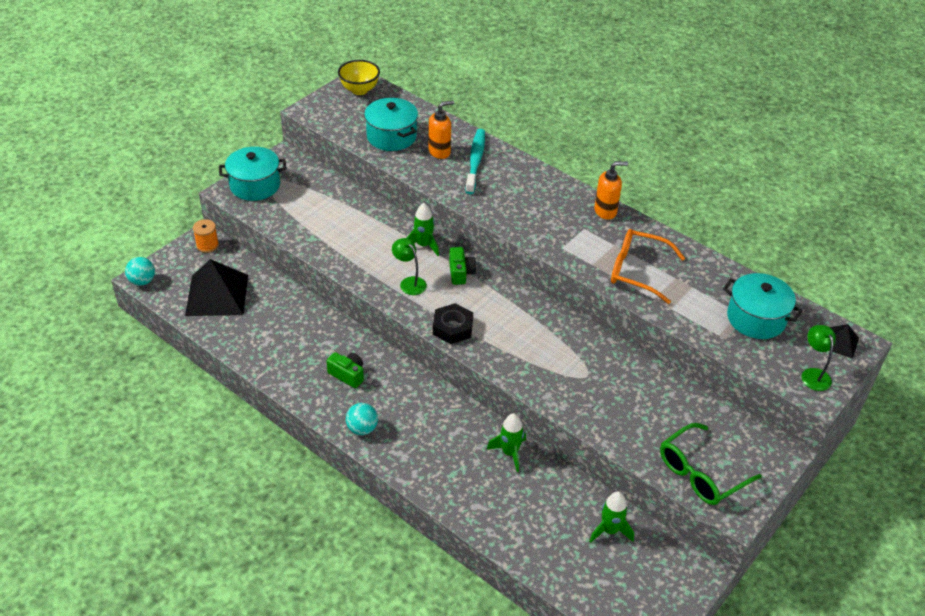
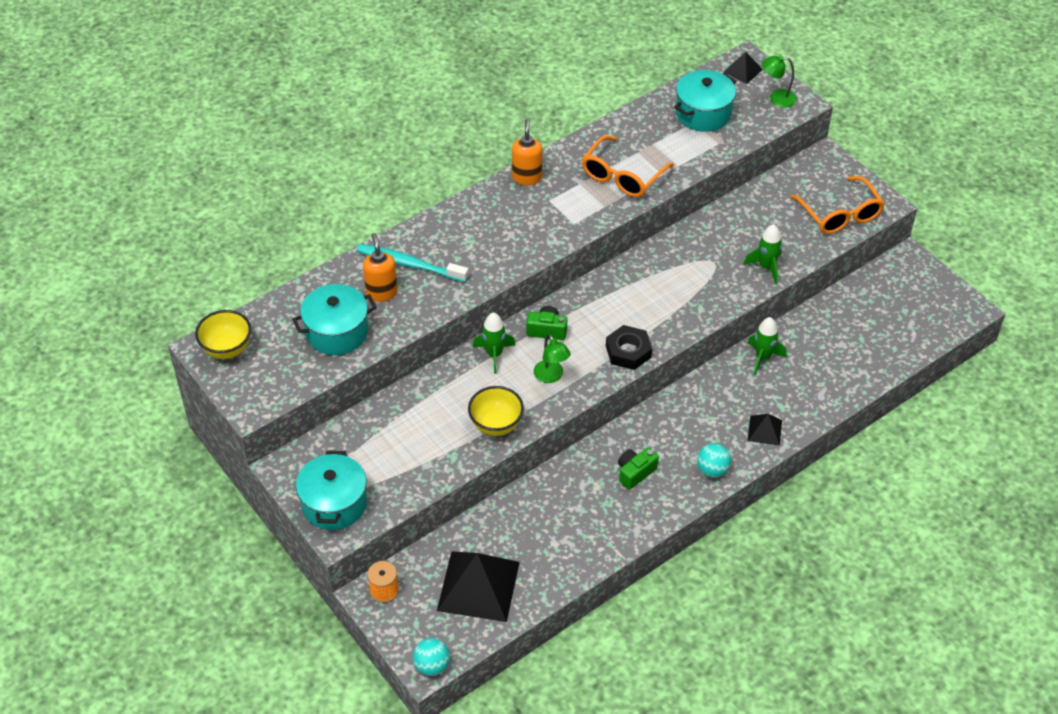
camera: 75 degrees left, 5 degrees up
green lamp [392,238,427,295] -> green lamp turned 90 degrees counterclockwise [534,334,571,383]
green rocket [589,492,634,543] -> green rocket moved to [743,224,782,284]
green glasses [660,423,762,505] -> orange glasses [790,176,885,234]
none -> yellow bowl [468,386,524,436]
none -> black pyramid [748,414,782,446]

